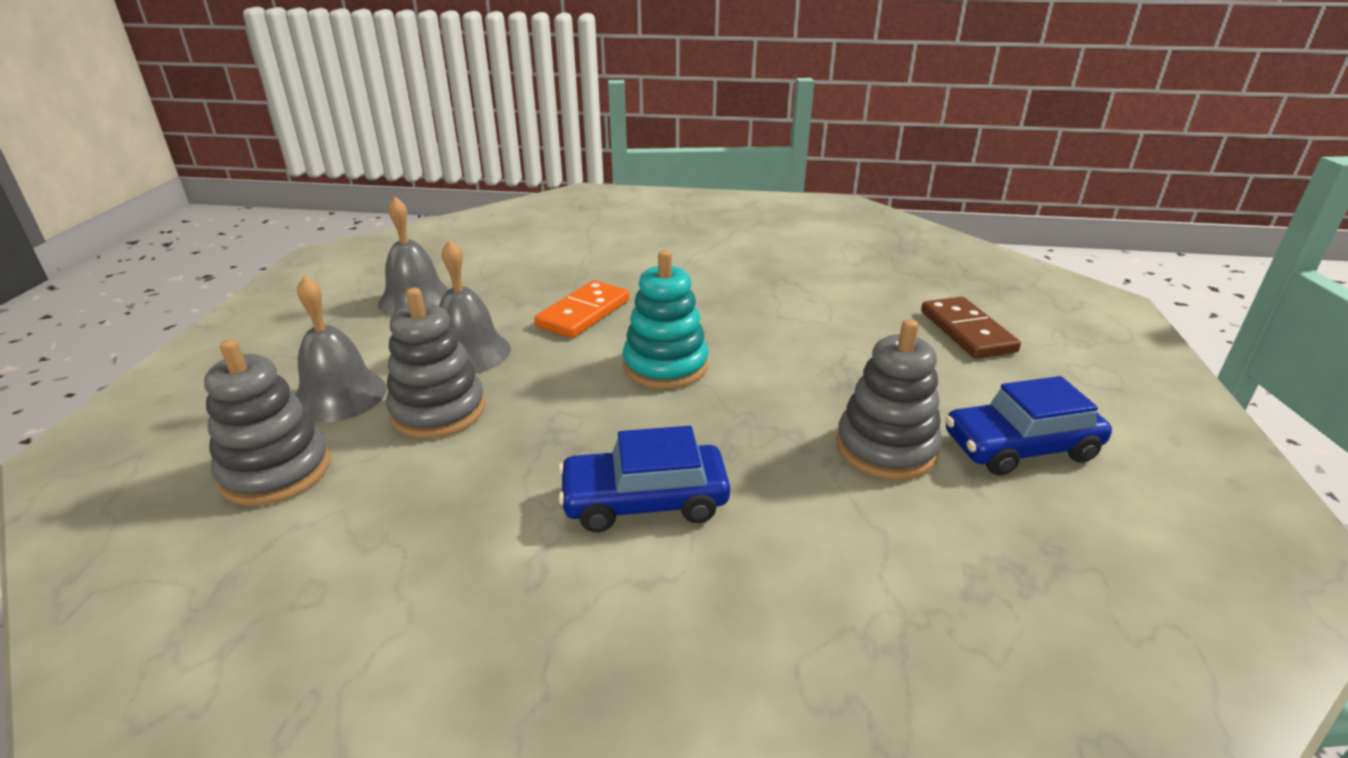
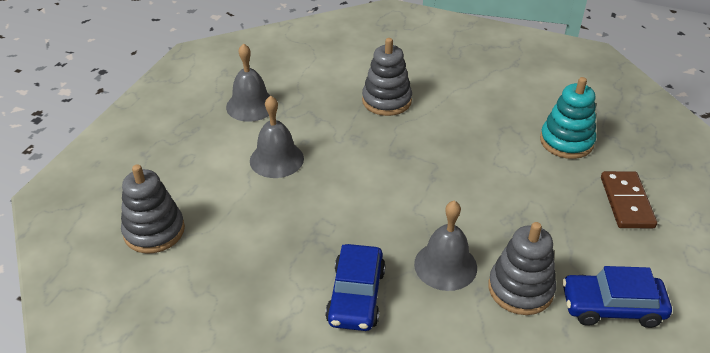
camera: 15 degrees right, 10 degrees up
grey bell [295,276,387,423] -> grey bell moved to [414,201,477,291]
grey stacking toy [386,288,485,438] -> grey stacking toy moved to [362,38,412,116]
orange domino [535,280,630,338] -> none
blue car [558,426,730,532] -> blue car turned 90 degrees counterclockwise [325,244,386,331]
turquoise stacking toy [623,250,708,389] -> turquoise stacking toy moved to [540,77,596,159]

